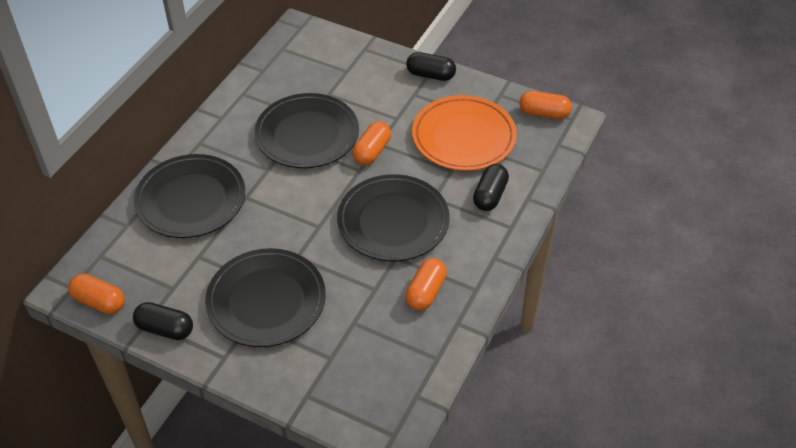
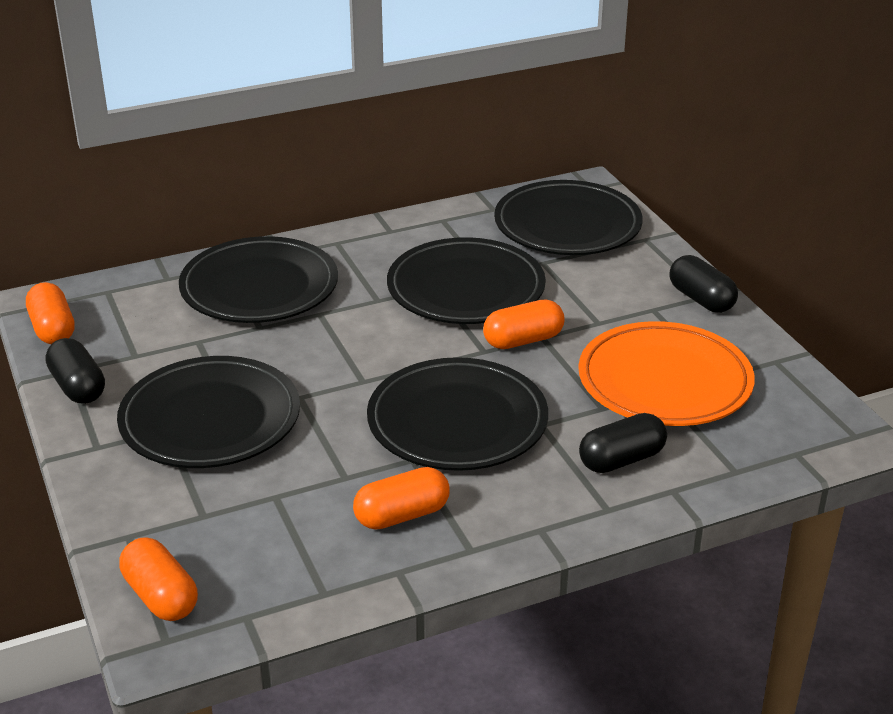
camera: 40 degrees right, 15 degrees down
orange capsule [519,91,572,119] -> orange capsule moved to [119,538,198,621]
none -> black plate [494,180,643,255]

